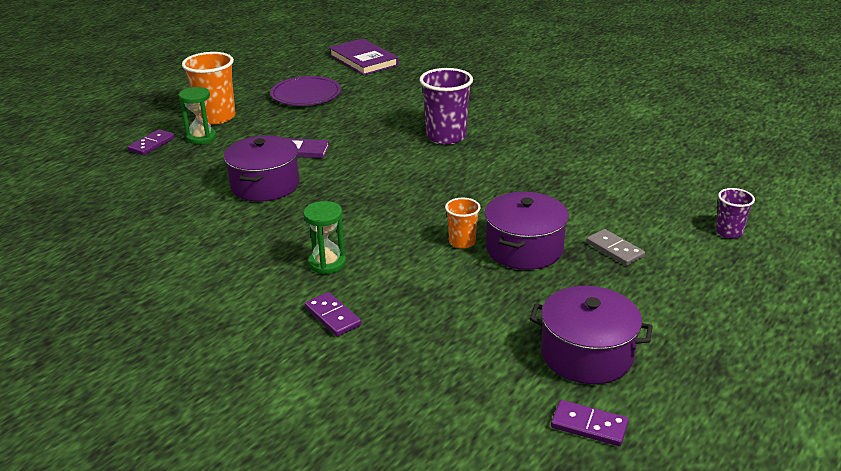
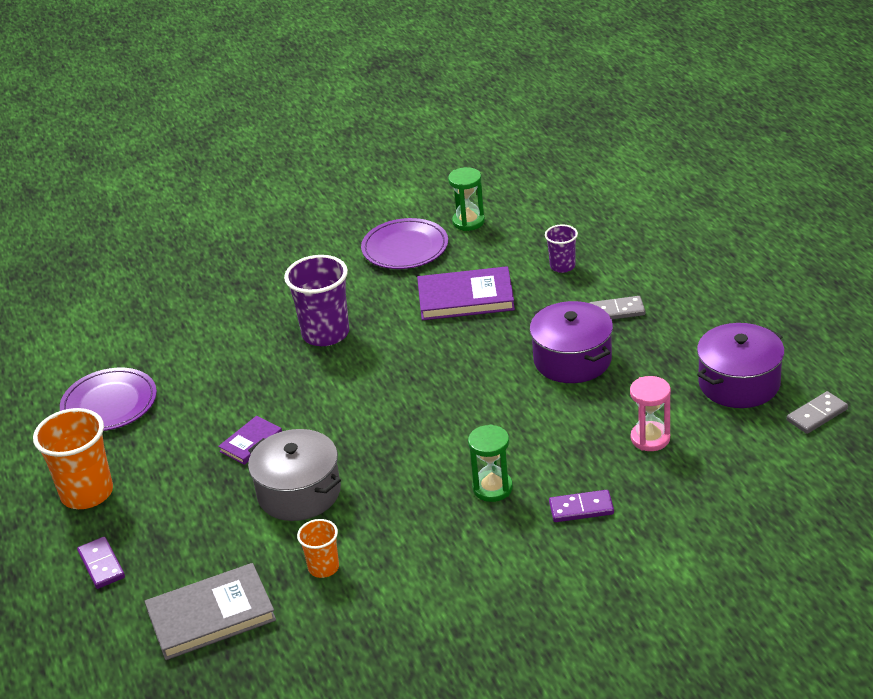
camera: 55 degrees left, 5 degrees up
green hourglass [179,87,216,144] -> green hourglass moved to [448,167,485,231]
purple pot [224,135,299,202] -> grey pot [248,429,341,521]
purple book [329,38,399,76] -> purple book moved to [417,266,515,320]
orange cup [445,198,480,249] -> orange cup moved to [297,519,339,578]
purple domino [551,400,629,446] -> grey domino [787,391,848,434]
purple cup [716,188,755,239] -> purple cup moved to [545,225,578,273]
none -> grey book [145,563,276,660]
none -> purple plate [361,218,448,269]
none -> pink hourglass [630,376,671,451]

